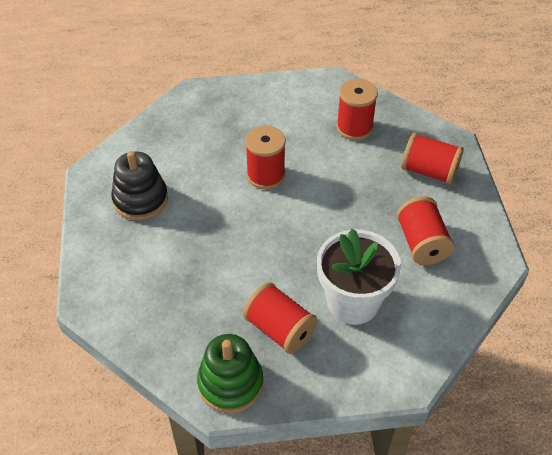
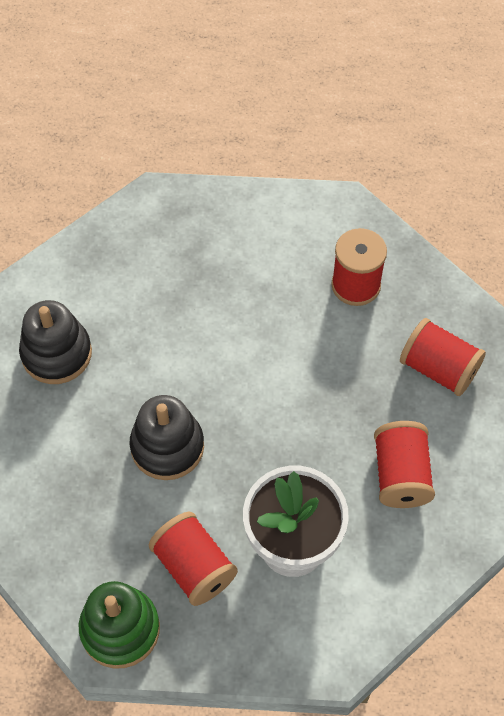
camera: 10 degrees right, 10 degrees up
red spool [245,125,286,189] -> none
none -> black stacking toy [129,395,204,480]

